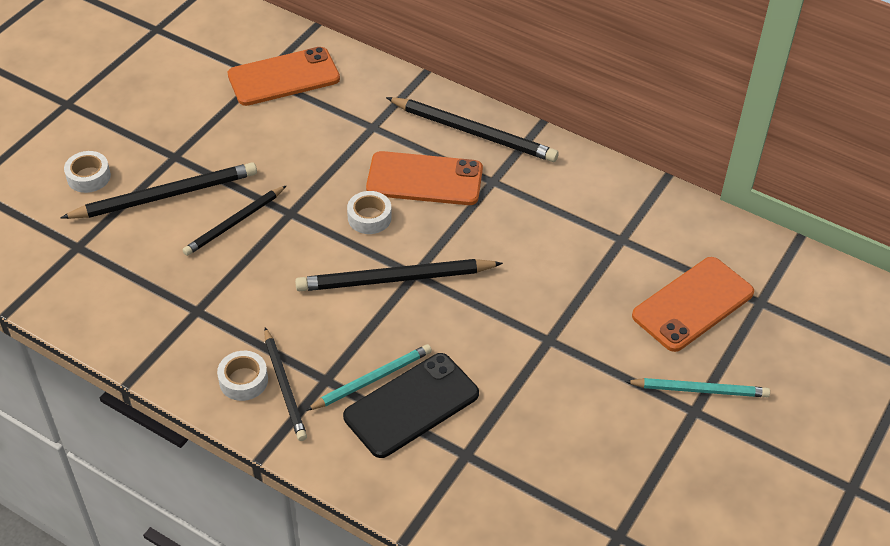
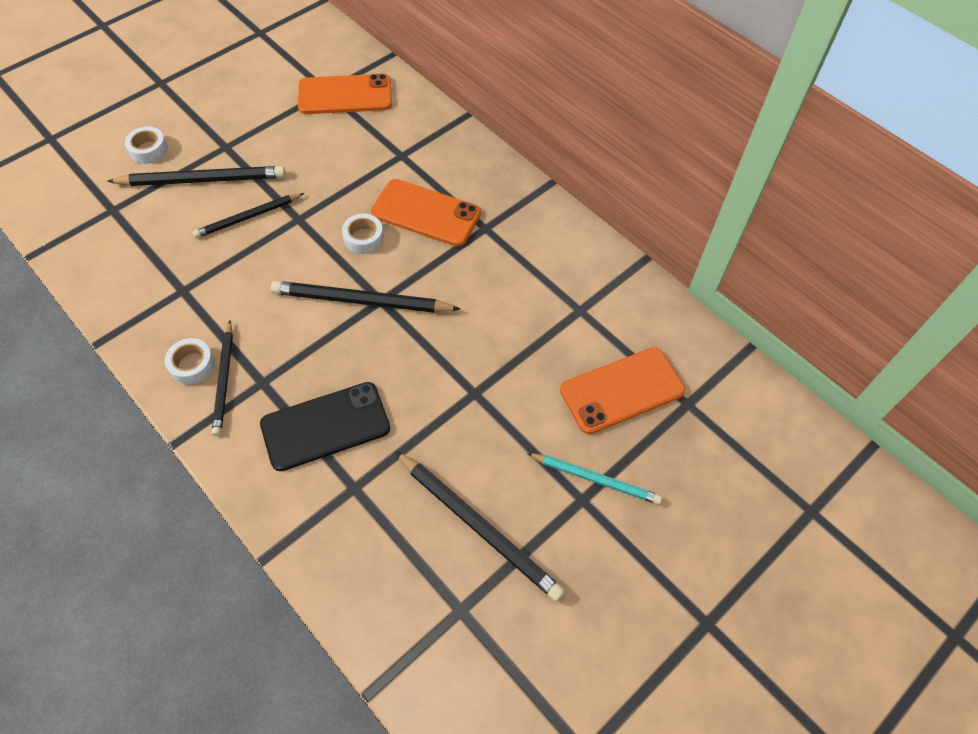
camera: 15 degrees right, 10 degrees up
turquoise pencil [306,344,432,411] -> none
black pencil [386,97,559,162] -> black pencil moved to [395,451,565,601]

